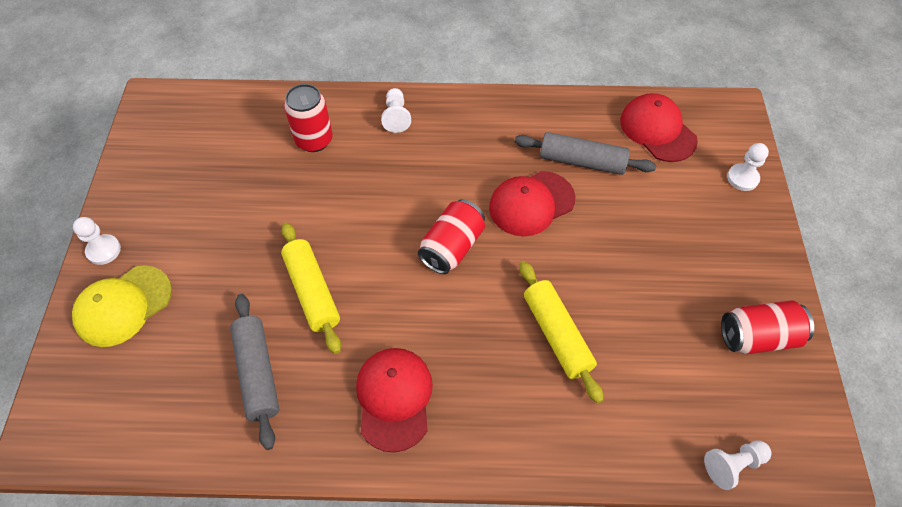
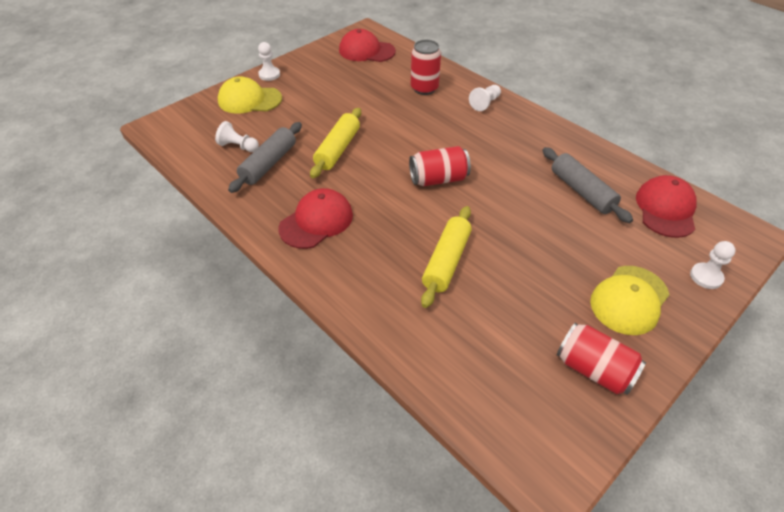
camera: 45 degrees right, 10 degrees down
red cap [489,171,575,236] -> red cap moved to [339,29,396,62]
white pawn [704,440,771,490] -> white pawn moved to [215,121,259,152]
none -> yellow cap [590,266,669,335]

